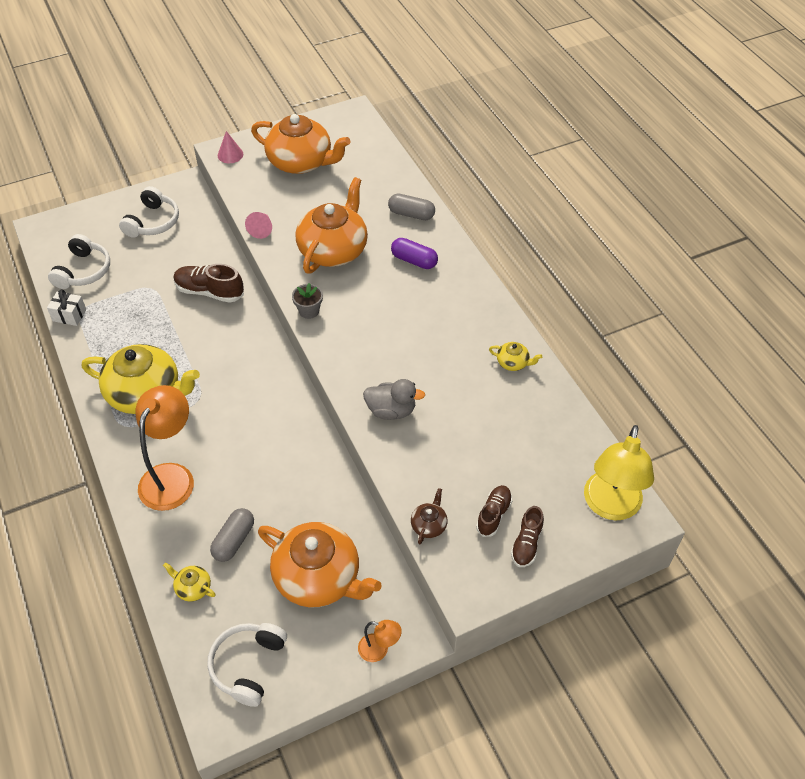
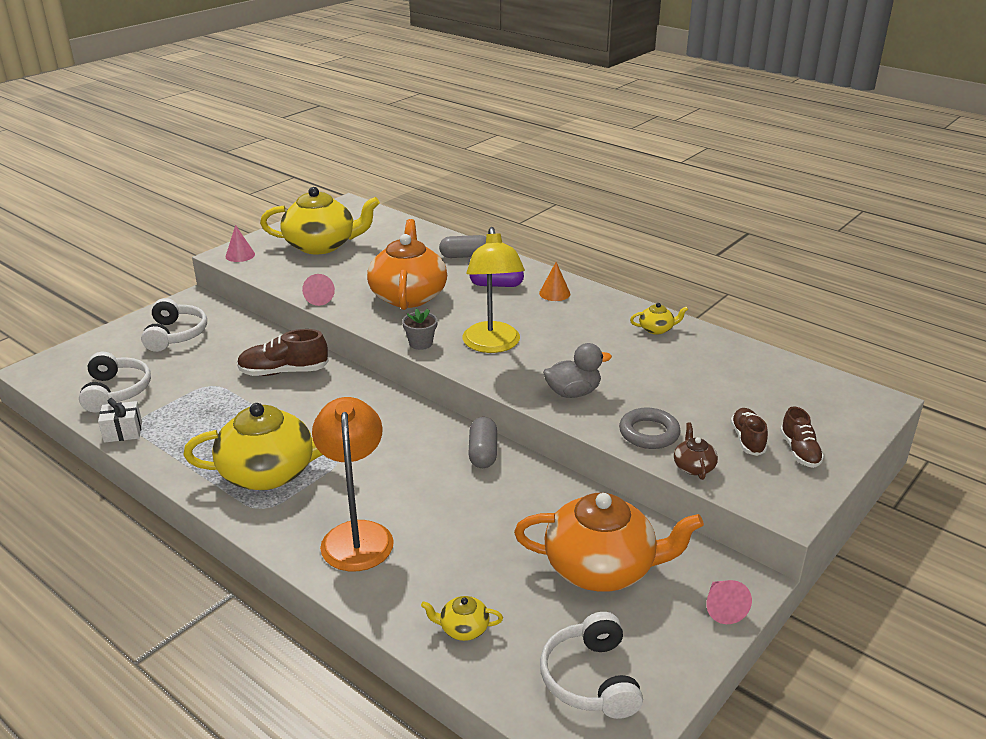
camera: 25 degrees left, 20 degrees down
grey capsule [210,508,254,562] -> grey capsule moved to [468,417,497,468]
orange teapot [251,114,350,174] -> yellow teapot [260,187,380,254]
orange lamp [358,620,402,662] -> pink cone [706,580,752,624]
yellow lamp [584,425,654,520] -> yellow lamp moved to [462,227,525,353]
none -> orange cone [539,262,570,301]
none -> grey ring [619,408,681,449]

